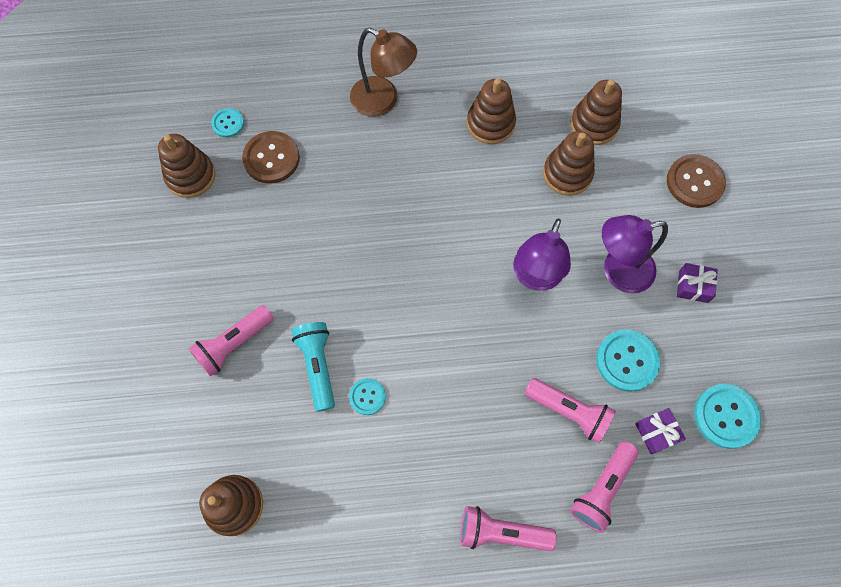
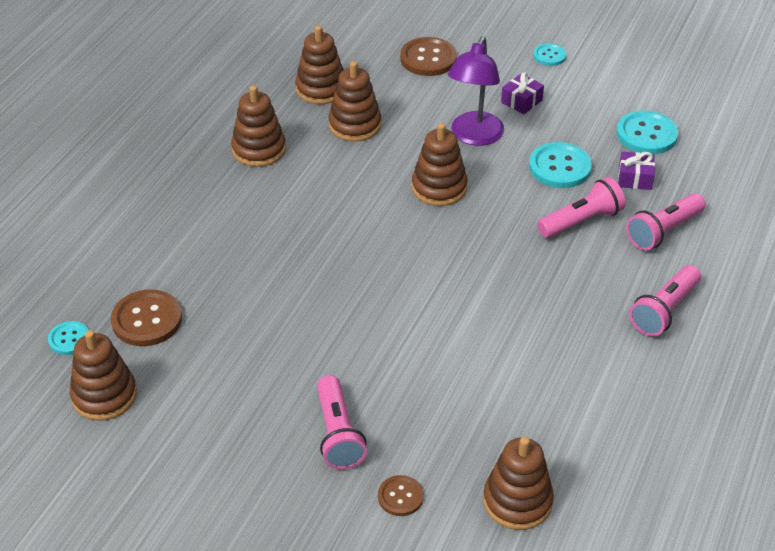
camera: 60 degrees left, 25 degrees down
turquoise flashlight [291,322,335,412] -> none
turquoise button [349,378,386,415] -> turquoise button moved to [533,43,567,66]
brown lamp [350,28,417,117] -> none
purple lamp [513,219,571,291] -> brown stacking toy [412,123,467,206]
pink flashlight [570,441,639,533] -> pink flashlight turned 75 degrees clockwise [626,193,706,251]
none -> brown button [378,475,424,516]

